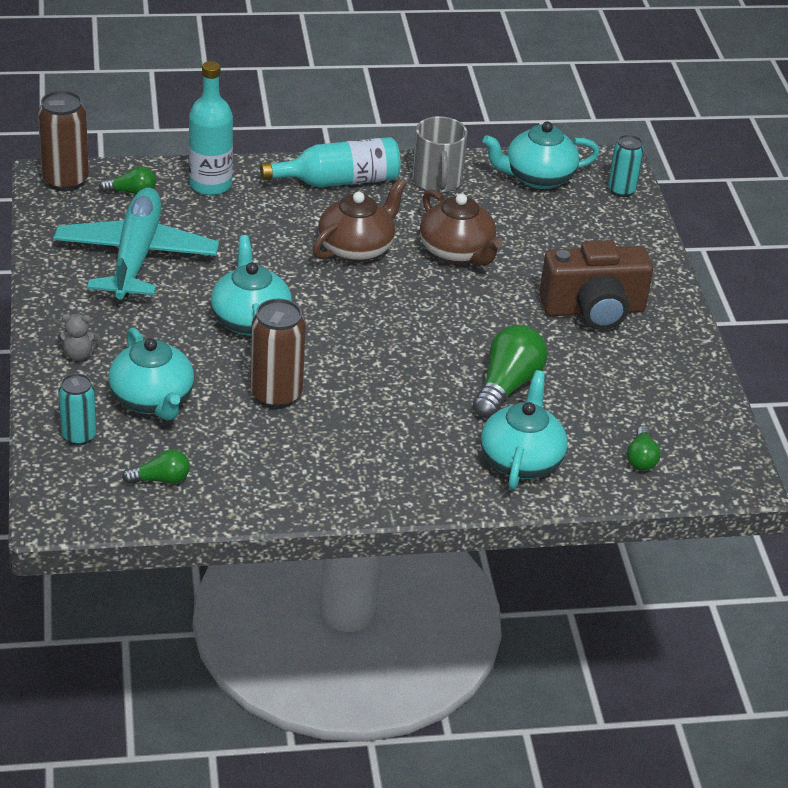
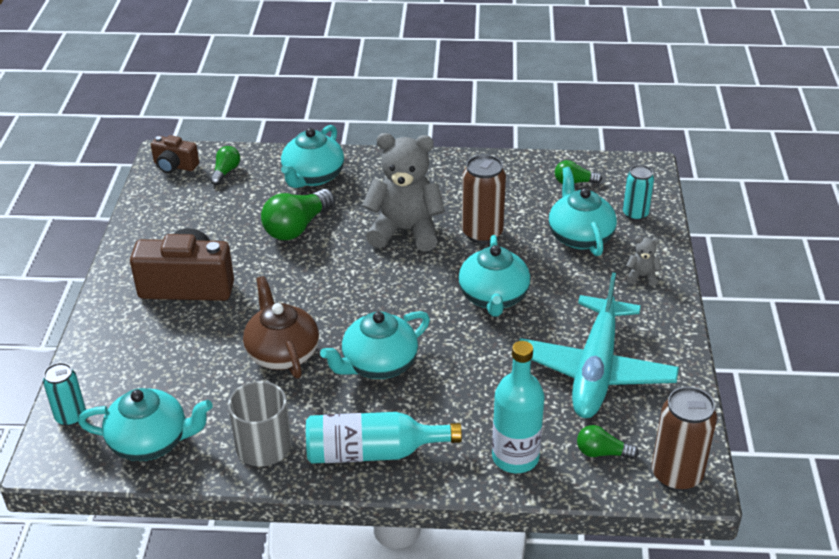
camera: 165 degrees left, 0 degrees up
brown teapot [312,179,406,262] -> turquoise teapot [320,311,430,379]
none -> brown camera [151,135,199,173]
none -> grey teddy bear [362,133,445,251]

